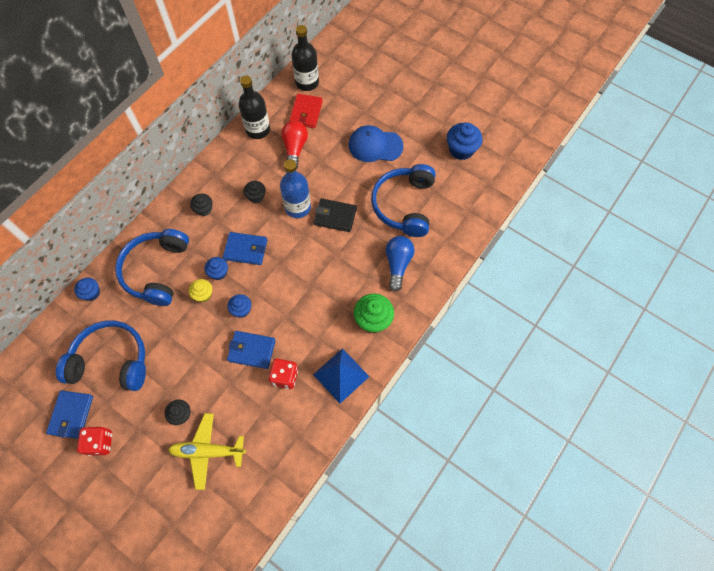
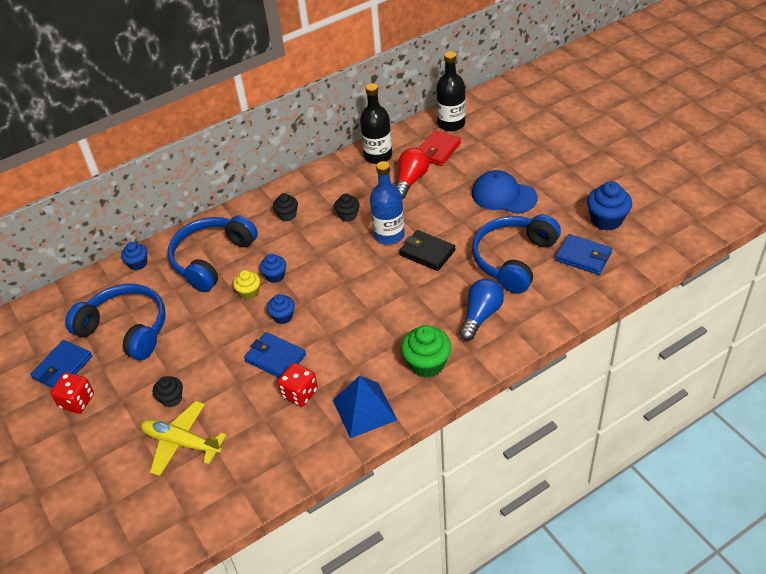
camera: 25 degrees right, 20 degrees down
blue wallet [223,232,267,265] -> blue wallet moved to [555,234,612,275]

